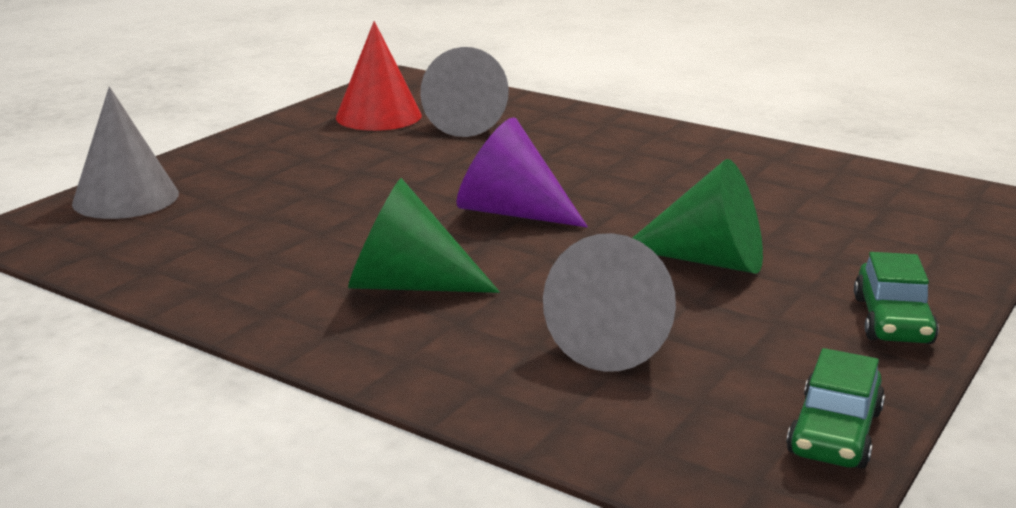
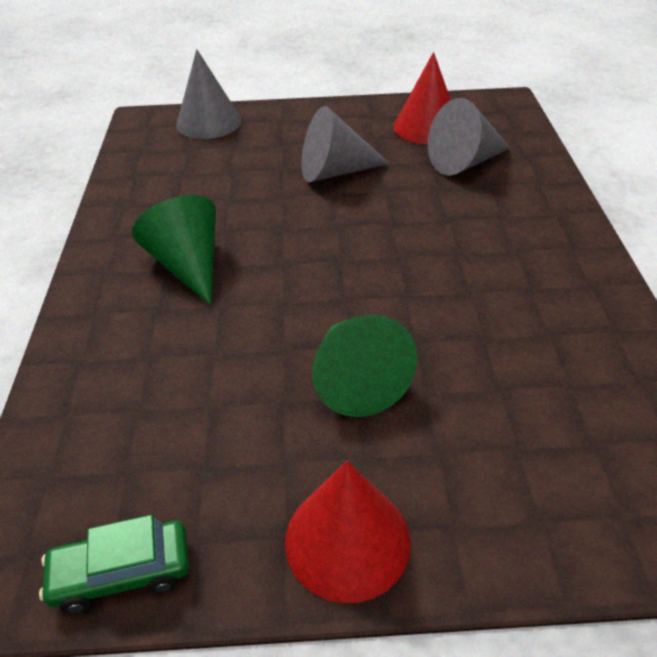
camera: 55 degrees right, 20 degrees up
purple cone [456,117,588,227] -> none
grey cone [543,233,676,372] -> grey cone moved to [301,106,390,182]
green car [854,252,939,344] -> red cone [285,461,411,603]

